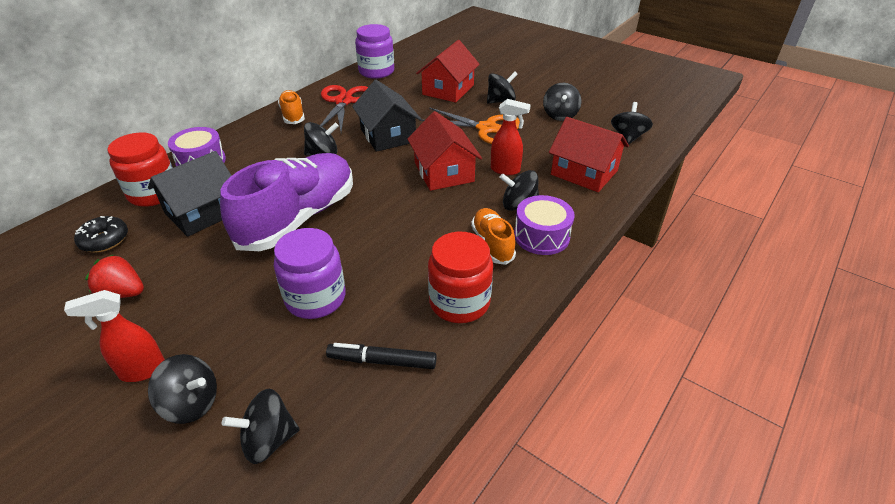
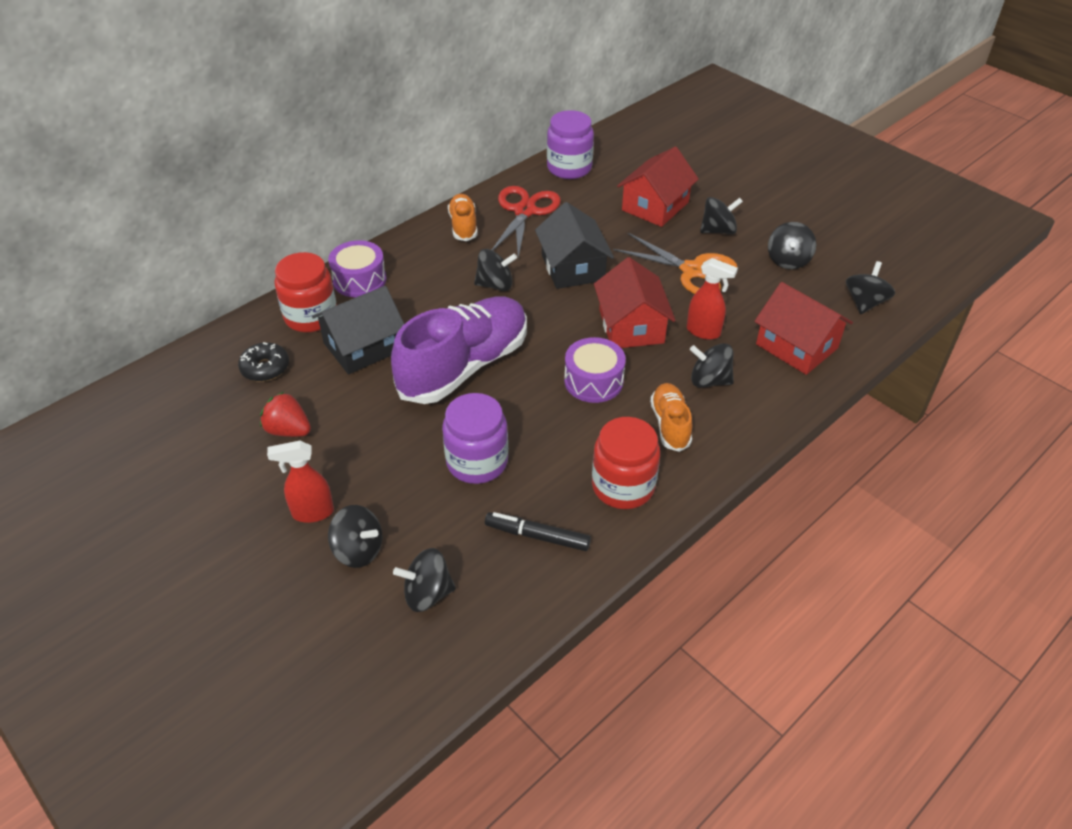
camera: 10 degrees right, 5 degrees up
purple drum [514,195,575,255] -> purple drum moved to [564,337,626,403]

